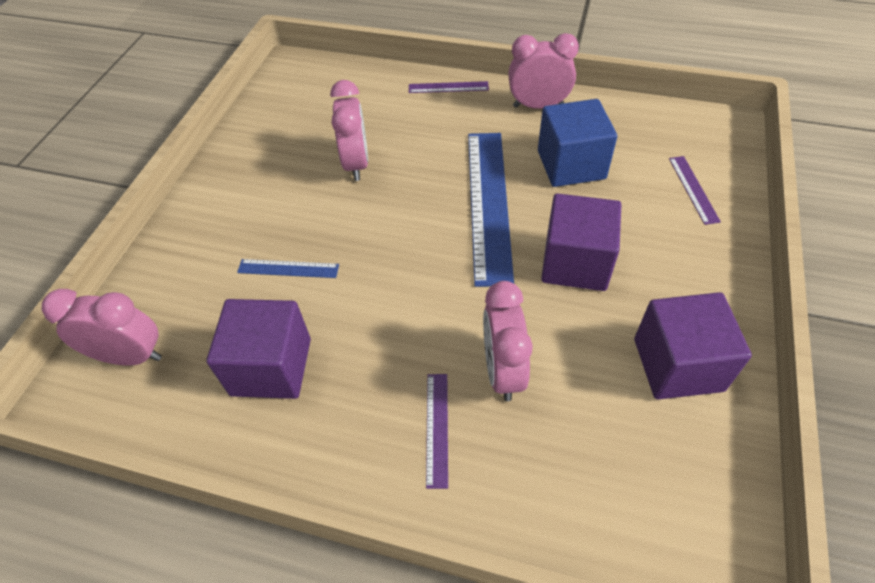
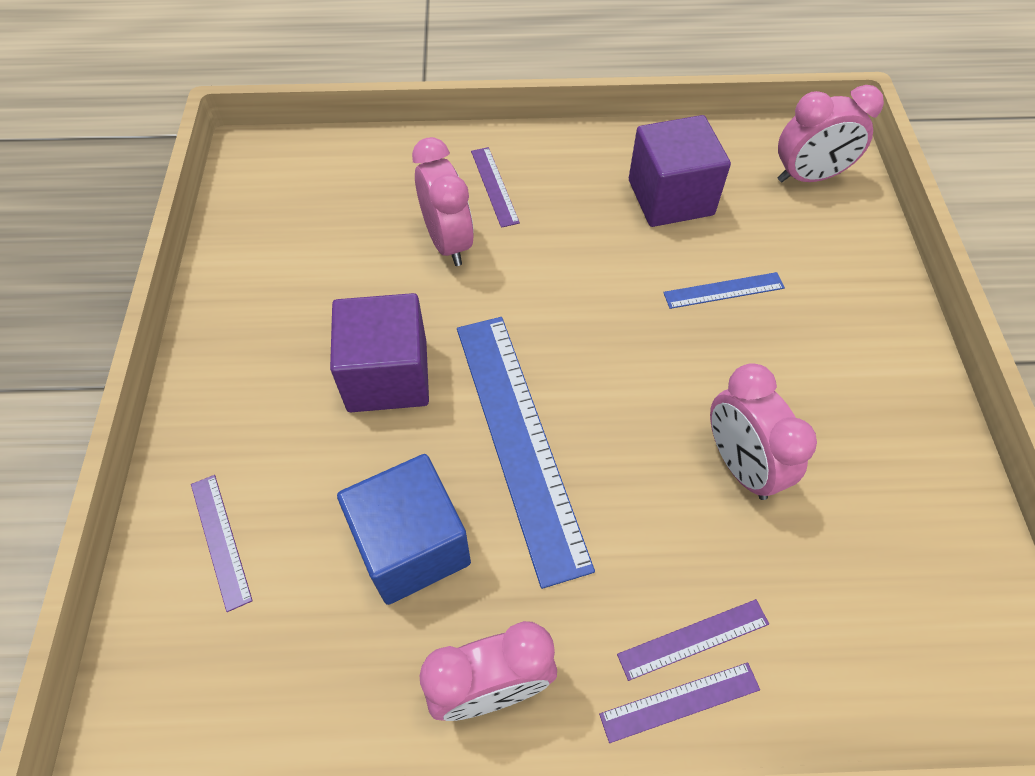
camera: 160 degrees right, 5 degrees up
purple cube [634,292,752,399] -> none
none -> purple ruler [617,599,769,681]

